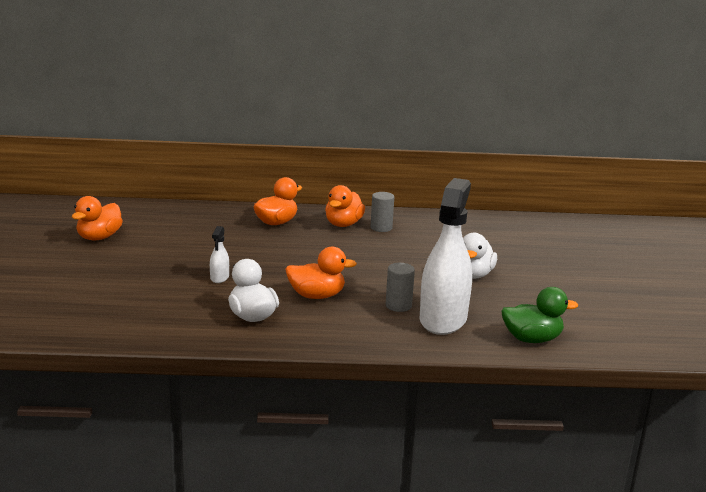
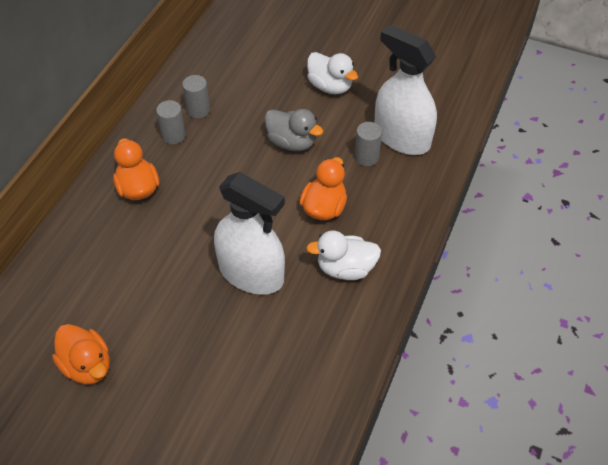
camera: 65 degrees left, 30 degrees up
white spray bottle [210,226,229,283] -> white spray bottle [214,172,285,295], size x2.43
orange duck [325,185,365,227] -> grey cylinder [156,100,186,144]
green duck [501,287,578,343] -> none
none -> grey duck [264,109,323,151]

